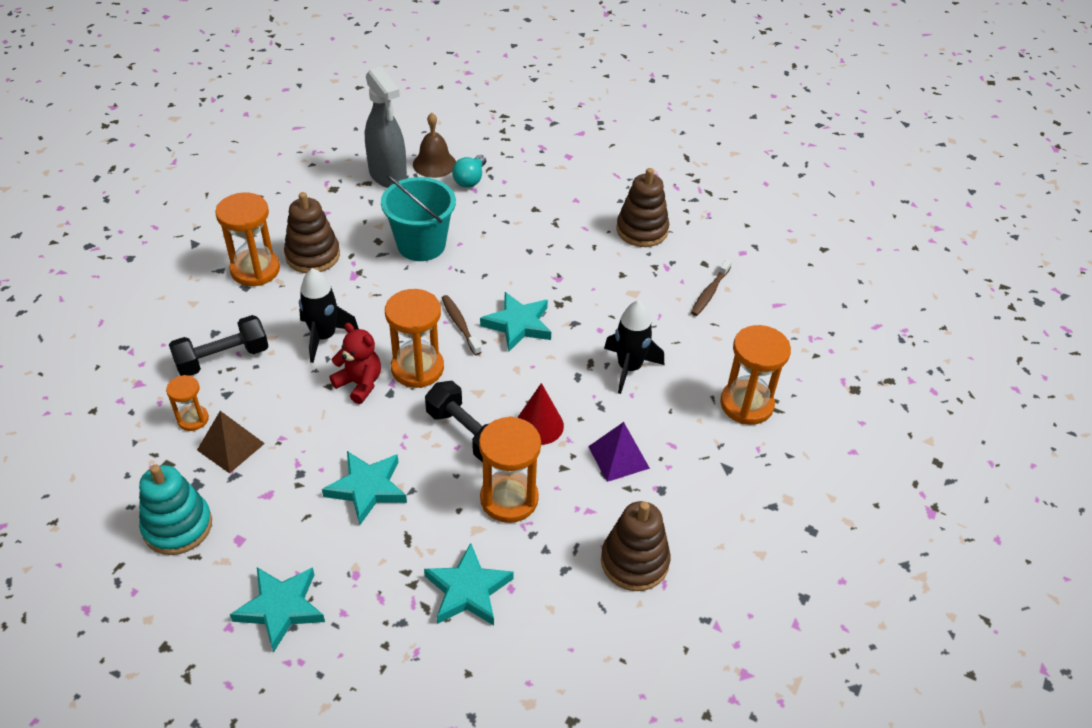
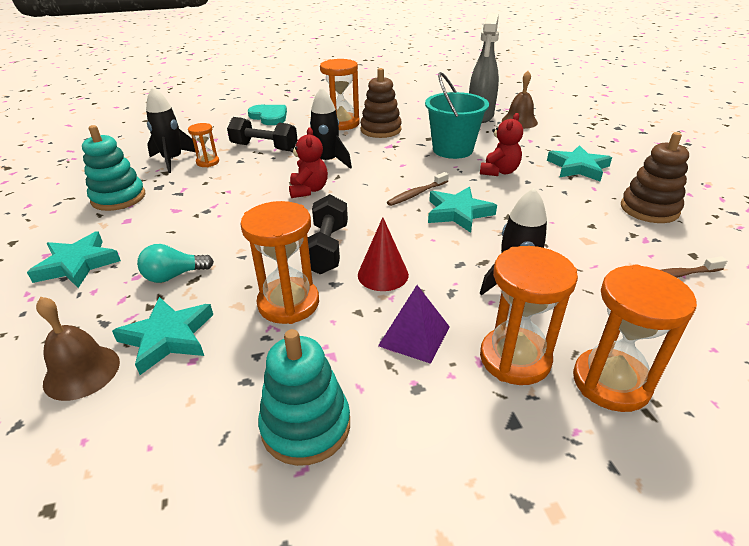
camera: 50 degrees right, 10 degrees down
brown pyramid [197,411,265,474] -> none
turquoise star [322,451,407,525] -> turquoise star moved to [547,145,612,181]
orange hourglass [385,289,444,388] -> orange hourglass moved to [480,246,578,385]
brown toothbrush [442,295,482,355] -> brown toothbrush turned 150 degrees counterclockwise [387,172,449,206]
turquoise light bulb [452,155,486,188] -> turquoise light bulb moved to [137,244,214,283]
brown stacking toy [601,501,671,591] -> turquoise stacking toy [258,329,350,466]
none -> brown bell [36,297,120,401]
none -> black rocket [146,86,195,173]
none -> turquoise heart [248,105,287,125]
none -> red teddy bear [480,113,523,176]

